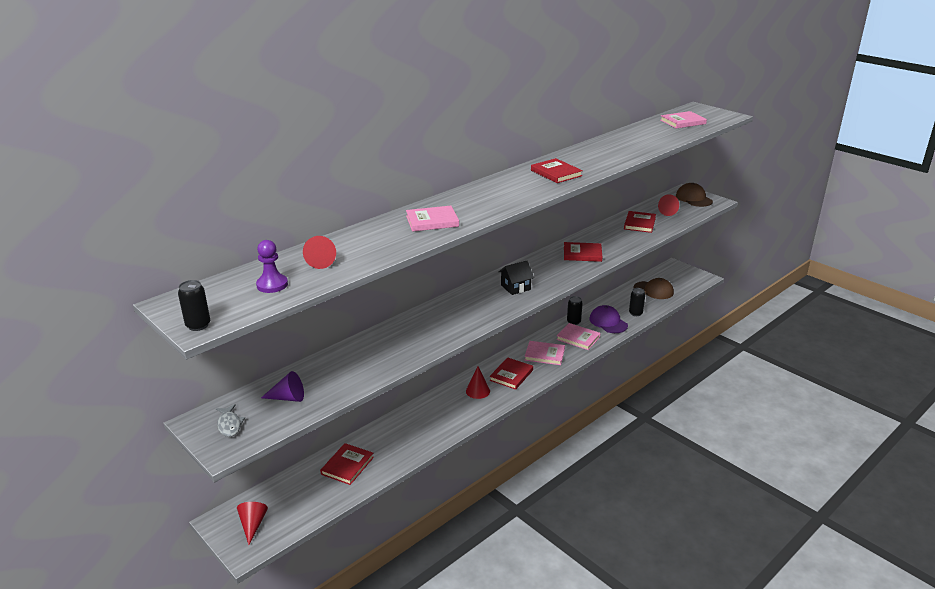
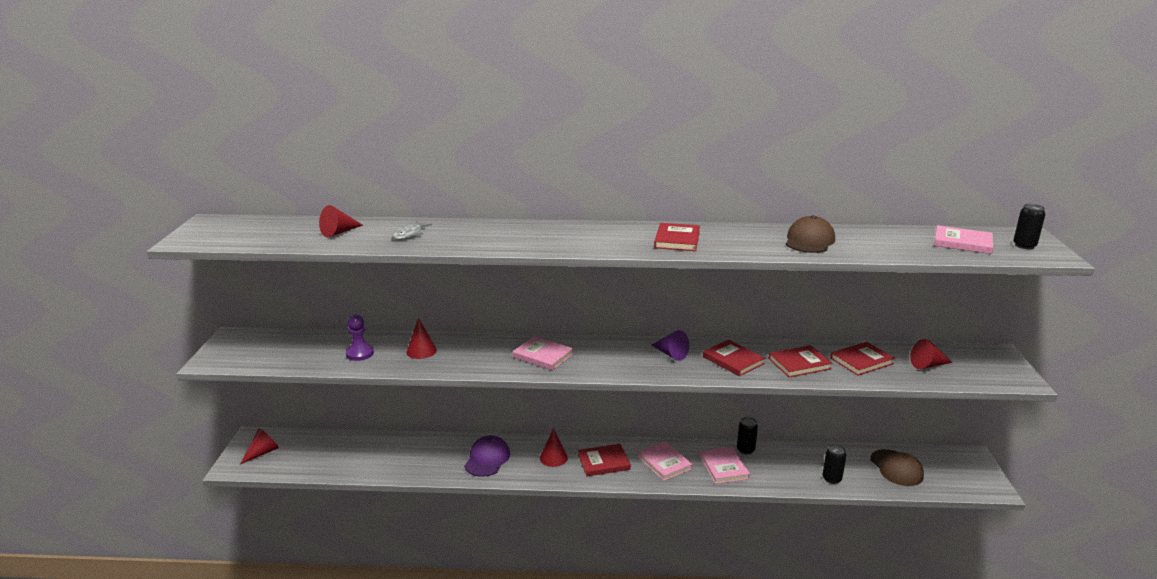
camera: 45 degrees right, 5 degrees down
black can [178,280,210,331] -> black can moved to [1013,204,1046,249]
grey fish [216,404,245,437] -> grey fish moved to [392,221,432,240]
purple pawn [256,240,288,293] -> purple pawn moved to [346,315,374,361]
purple cone [261,371,304,402] -> purple cone moved to [652,330,689,361]
red book [320,443,374,485] -> red book moved to [769,345,833,378]
pink book [406,206,459,232] -> pink book moved to [513,336,573,370]
black house [499,261,534,295] -> none
purple cap [589,305,628,333] -> purple cap moved to [464,435,510,477]
brown cap [676,183,713,207] -> brown cap moved to [786,215,835,253]
none -> red cone [406,317,437,359]

